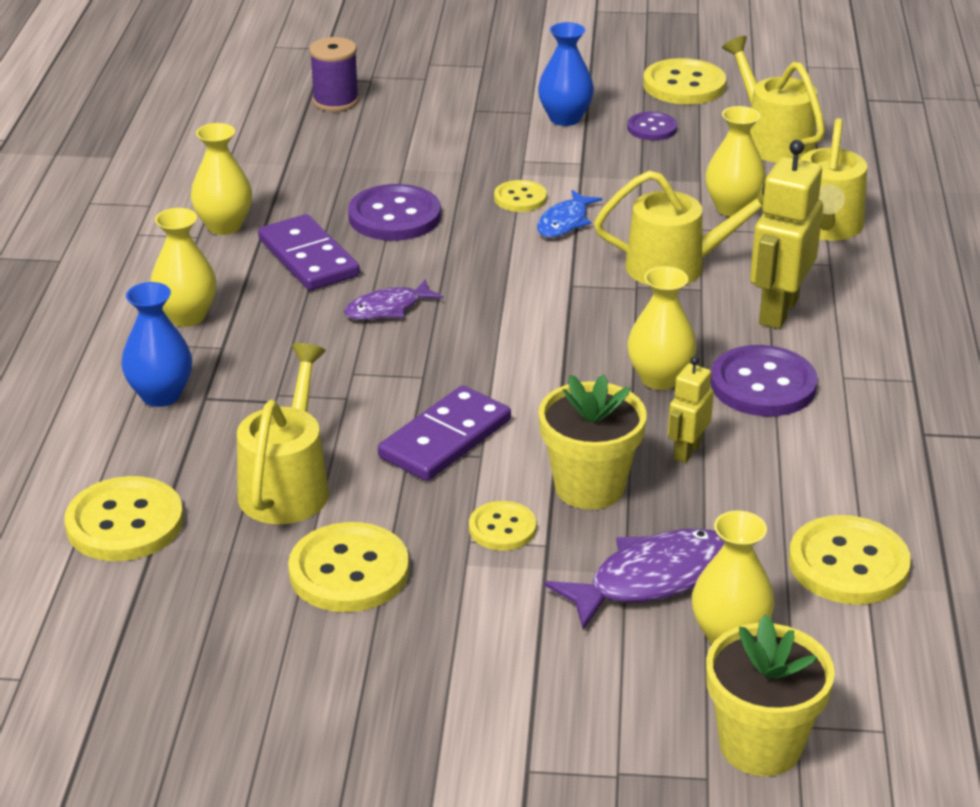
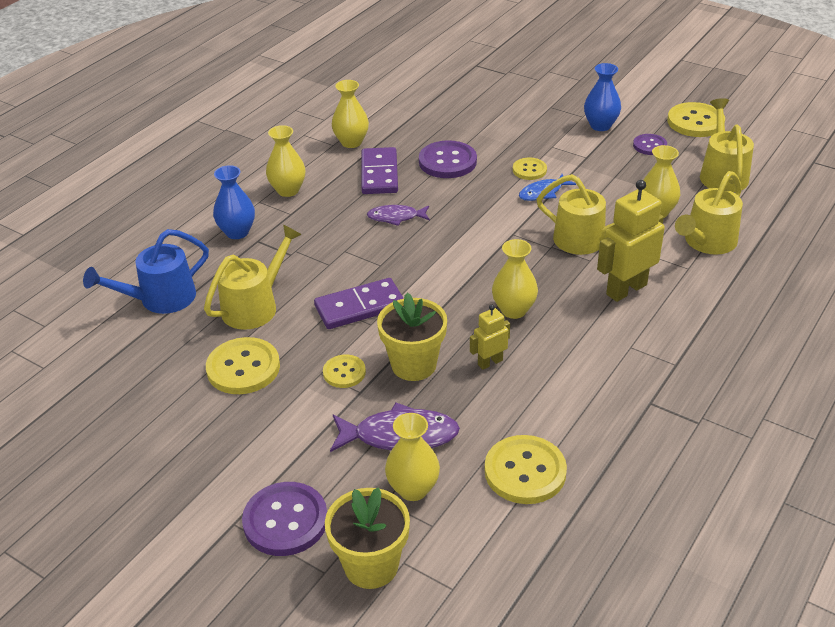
camera: 30 degrees right, 5 degrees up
yellow button [65,476,184,561] -> blue watering can [83,229,209,314]
purple spool [309,37,359,112] -> none
purple button [710,345,818,416] -> purple button moved to [242,482,327,556]

